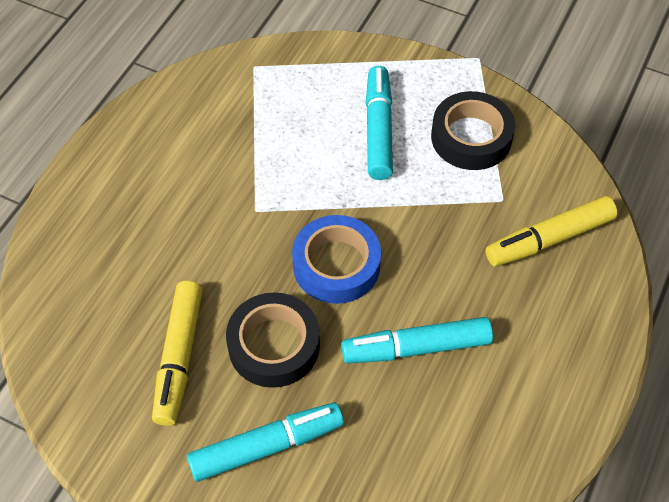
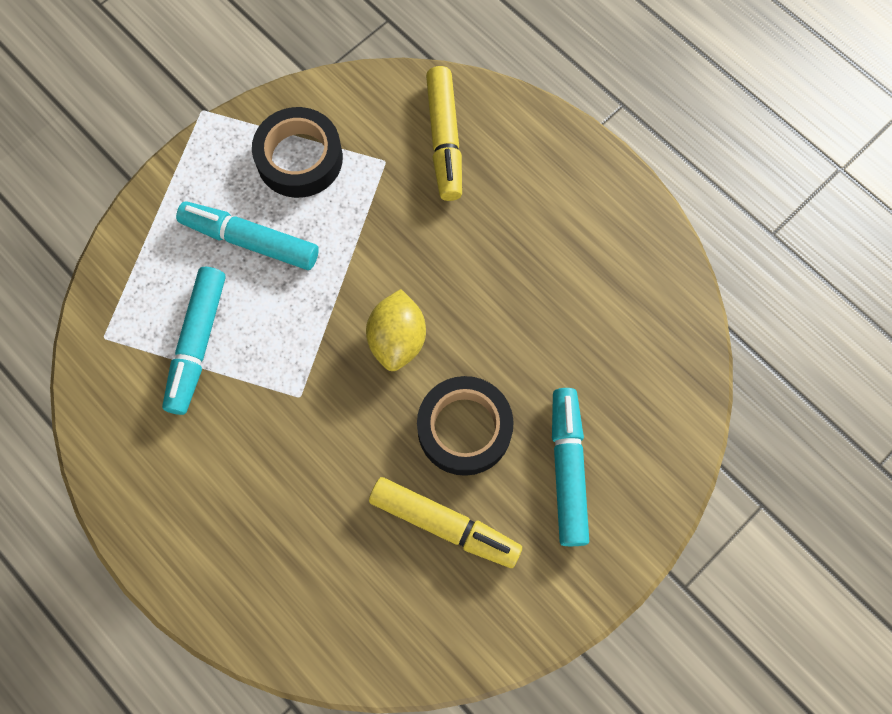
camera: 70 degrees left, 15 degrees up
blue tape [292,215,381,304] -> yellow lemon [366,289,426,371]
turquoise marker [341,317,493,364] -> turquoise marker moved to [162,267,226,415]

